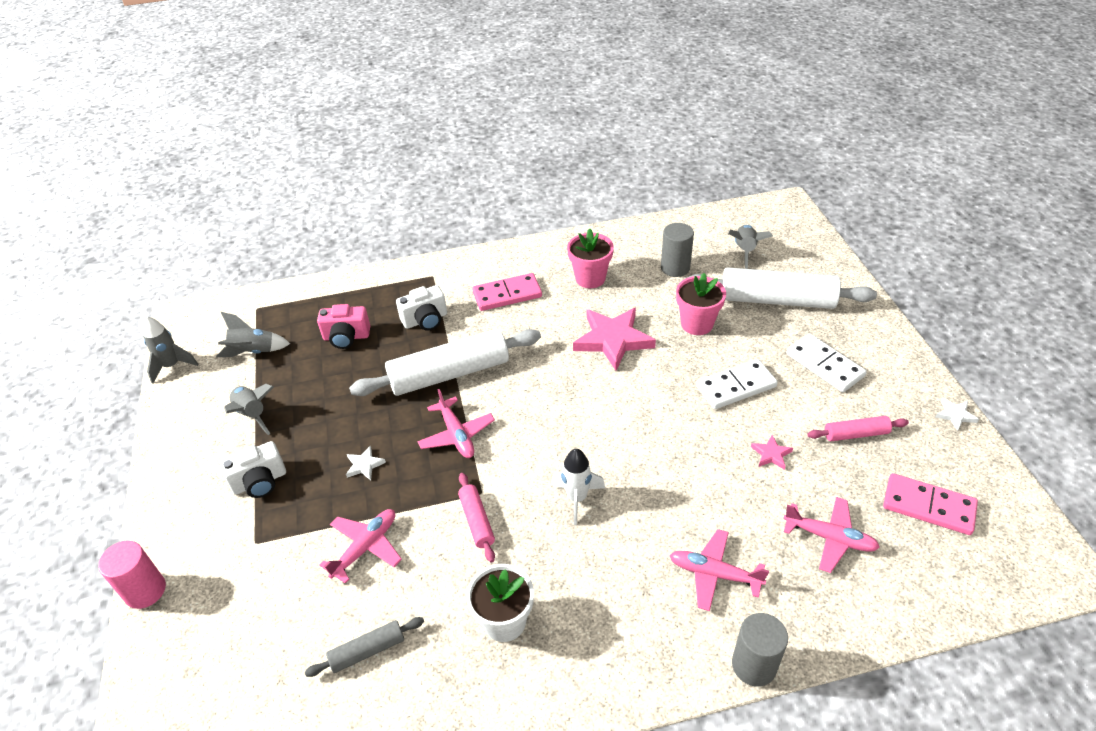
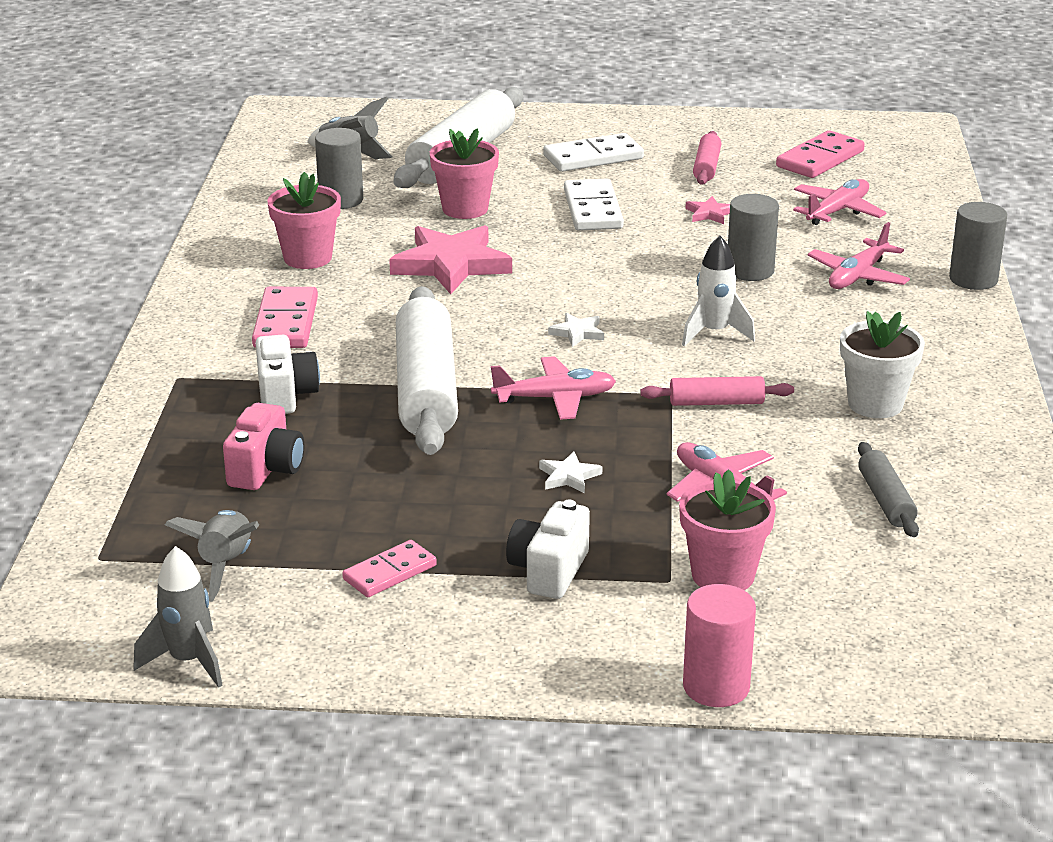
camera: 75 degrees left, 15 degrees down
white camera [220,441,286,498] -> white camera turned 150 degrees counterclockwise [506,500,590,599]
grey rocket [224,384,274,435] -> pink domino [342,540,437,597]
white star [935,397,979,431] -> white star moved to [548,313,604,347]
none -> pink flower pot [679,469,776,590]
none -> grey cylinder [728,194,779,281]

